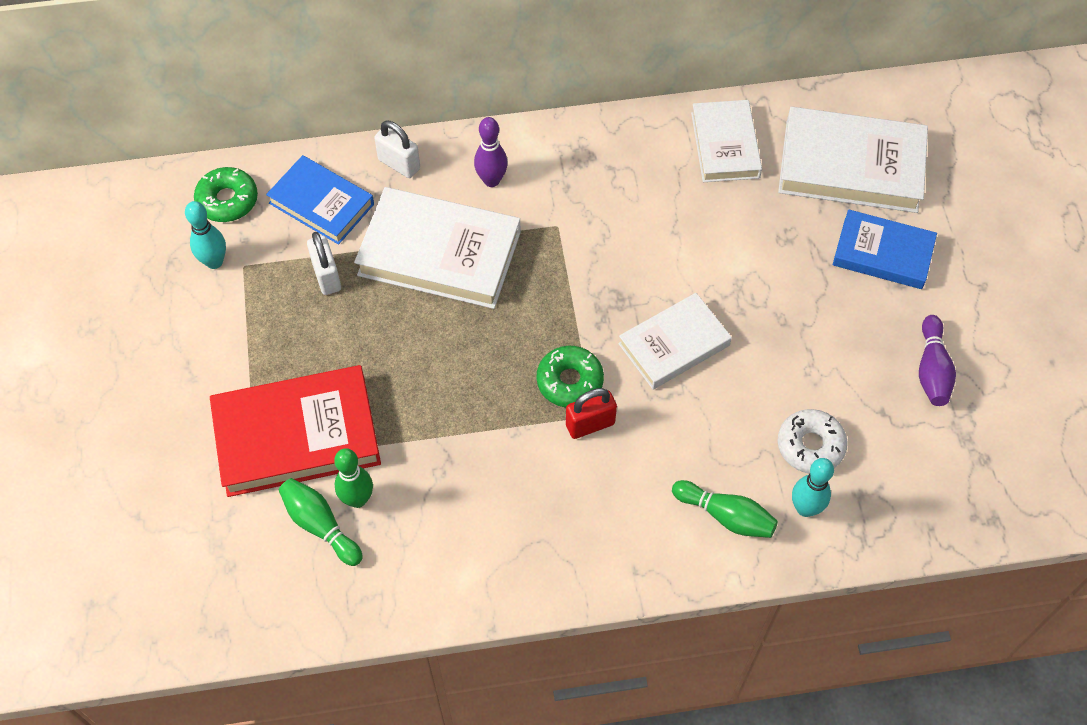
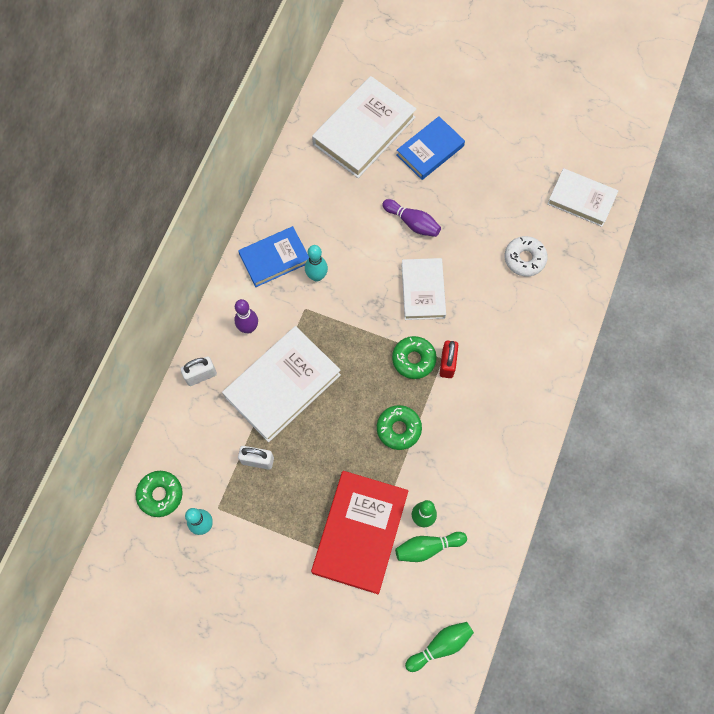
camera: 60 degrees left, 10 degrees up
blue book [266,155,374,245] -> blue book moved to [238,226,309,287]
green bowling pin [672,480,778,538] -> green bowling pin moved to [405,622,474,672]
white book [691,100,762,182] -> white book moved to [547,168,618,227]
turquoise bowling pin [792,458,834,517] -> turquoise bowling pin moved to [305,245,328,282]
purple bowling pin [919,315,956,406] -> purple bowling pin moved to [382,199,441,237]
none -> green donut [377,405,422,450]

